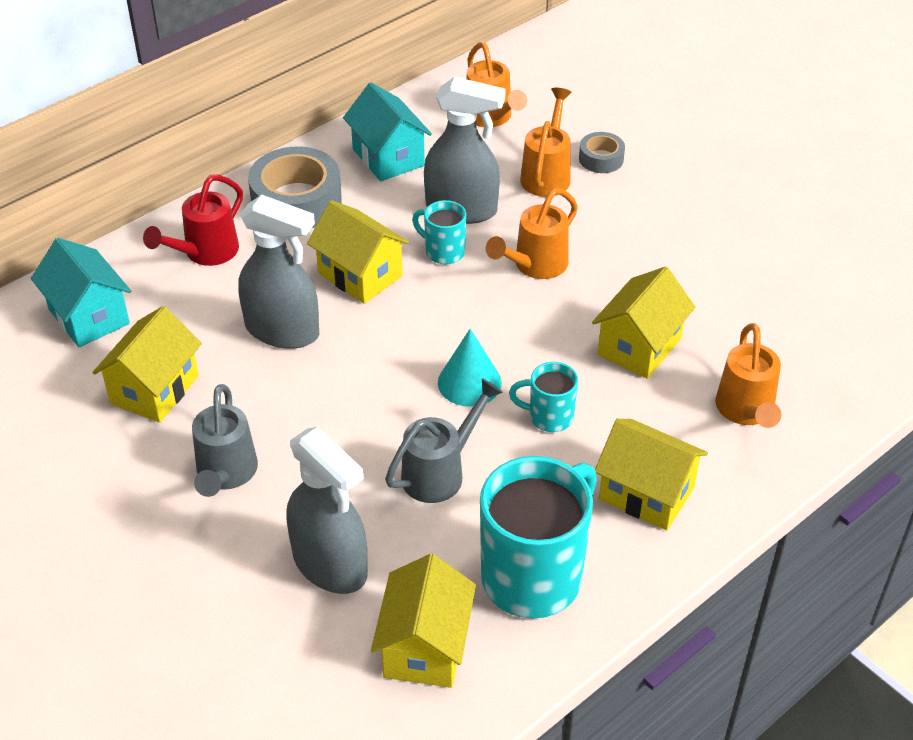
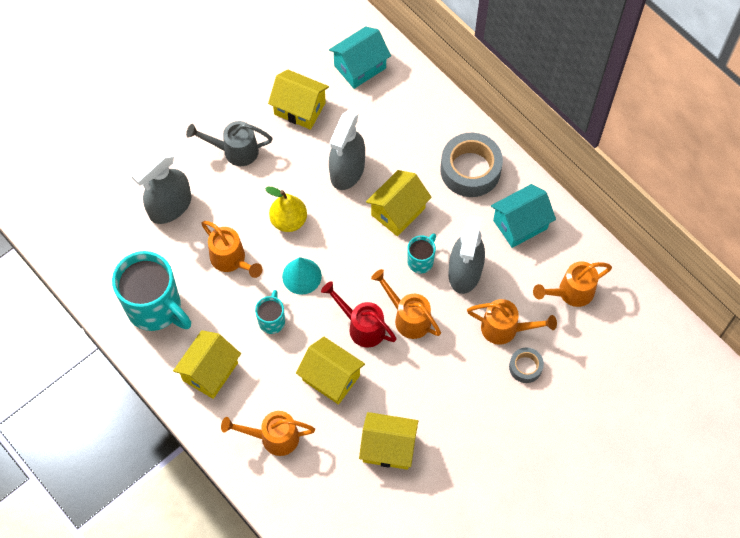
camera: 90 degrees right, 20 degrees up
red watering can [143,175,243,266] -> red watering can moved to [321,281,397,348]
yellow house [371,554,476,688] -> yellow house moved to [359,412,418,470]
grey watering can [385,378,503,503] -> orange watering can [201,221,262,278]
none -> yellow pear [265,187,307,232]

